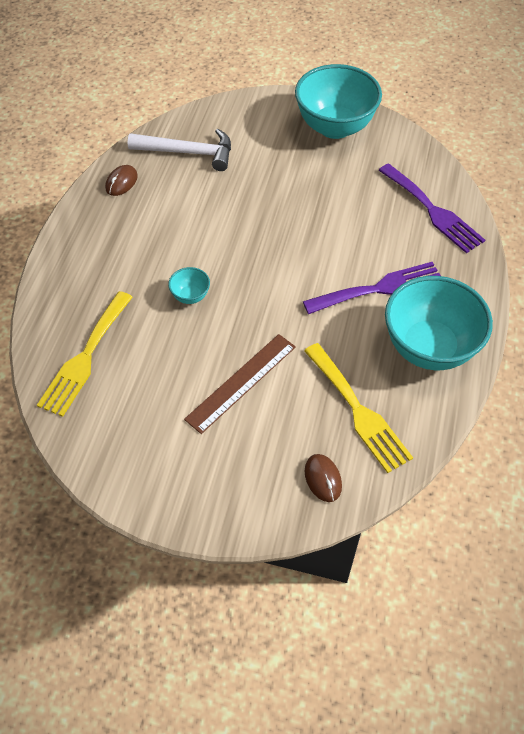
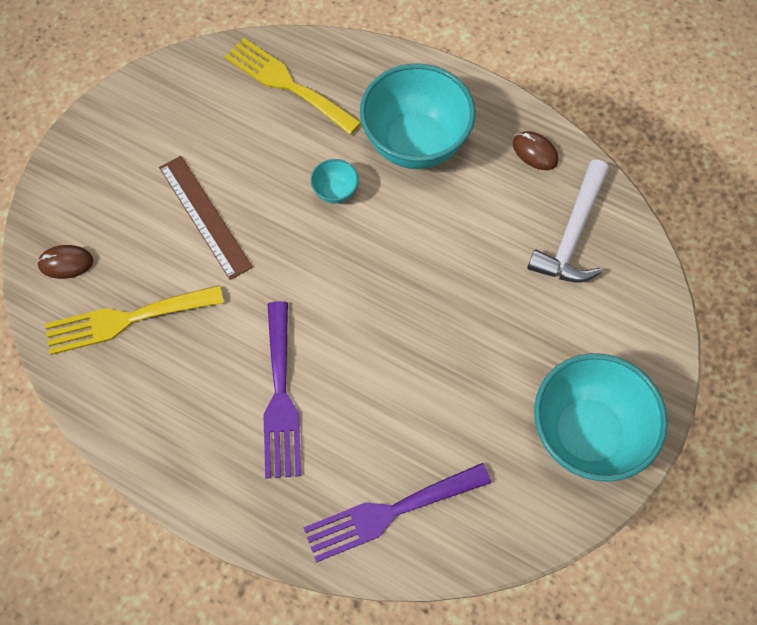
camera: 105 degrees right, 10 degrees up
turquoise bowl [385,276,493,370] -> turquoise bowl moved to [360,63,475,169]

